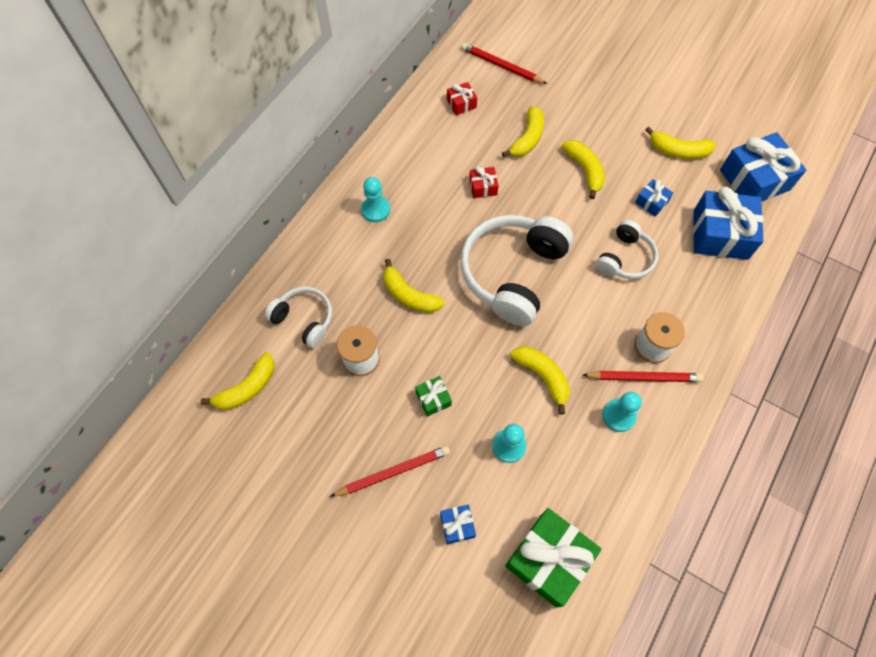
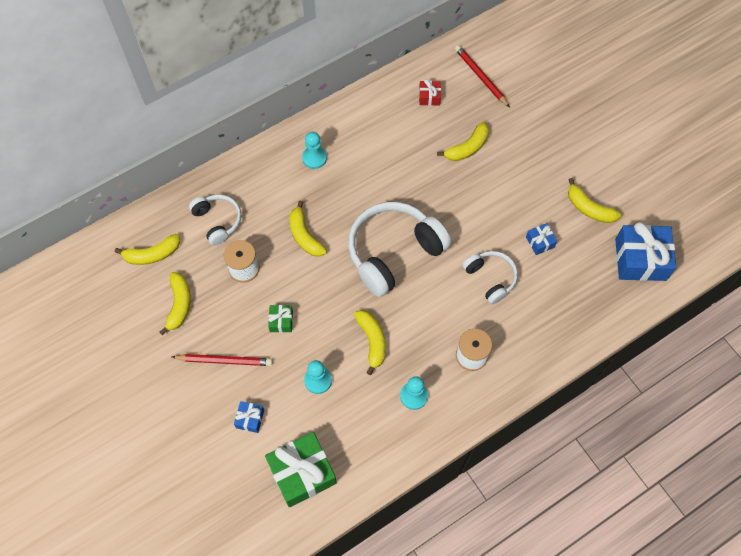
camera: 25 degrees right, 0 degrees up
red gift [469,166,499,198] -> none
yellow banana [562,140,605,199] -> yellow banana moved to [160,272,191,335]
red pencil [583,371,703,382] -> none
white headphones [596,220,658,279] -> white headphones turned 90 degrees counterclockwise [463,251,518,304]
blue gift [693,187,764,260] -> none

